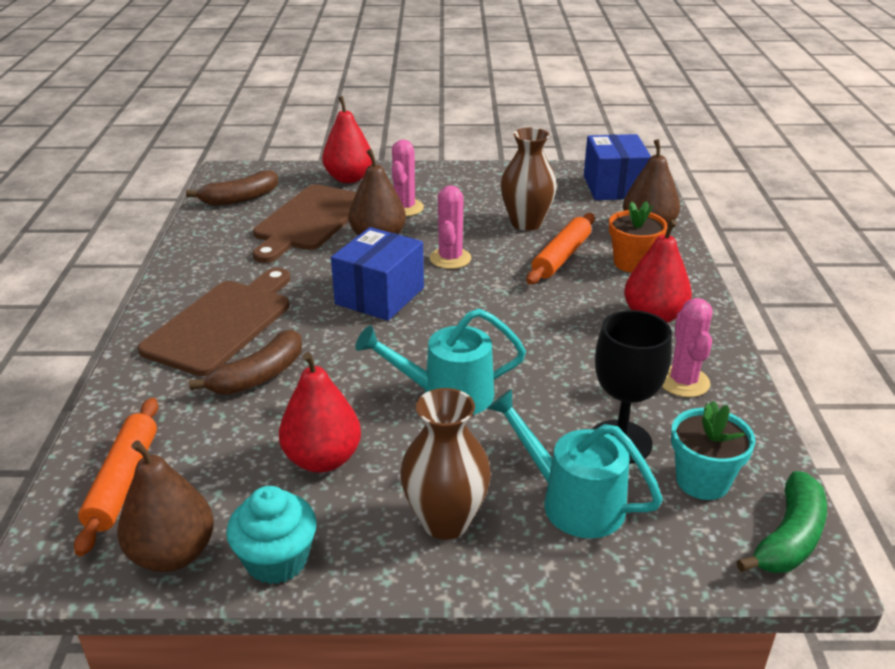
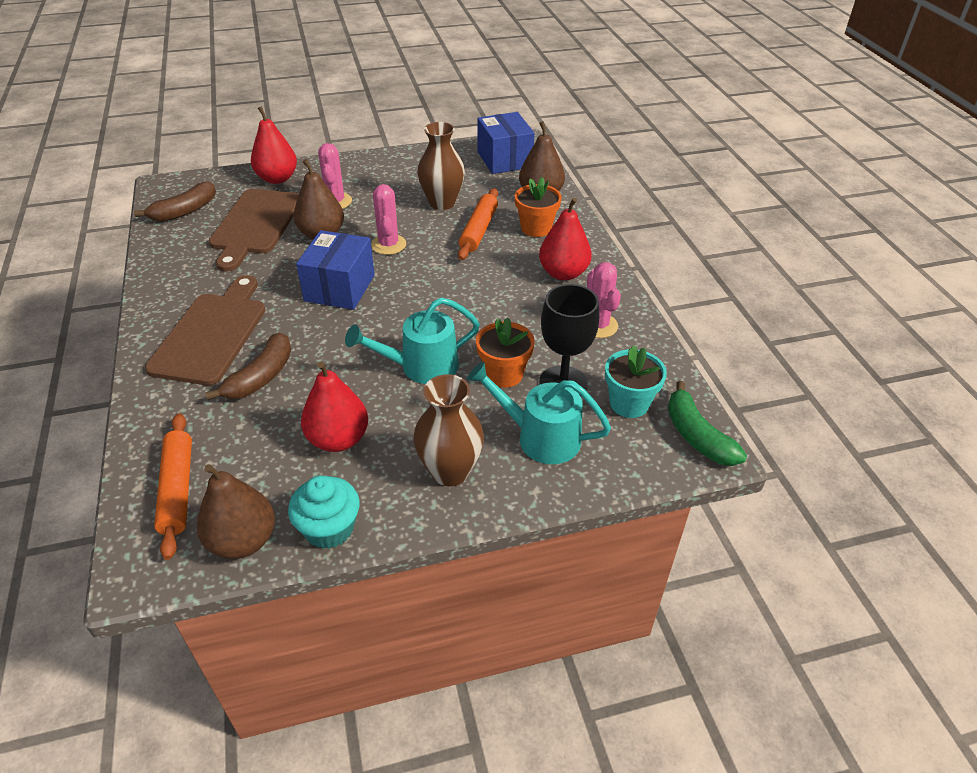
camera: 15 degrees left, 10 degrees up
green banana [736,471,827,573] -> green banana turned 135 degrees clockwise [668,381,747,466]
none -> orange flower pot [476,317,535,388]

